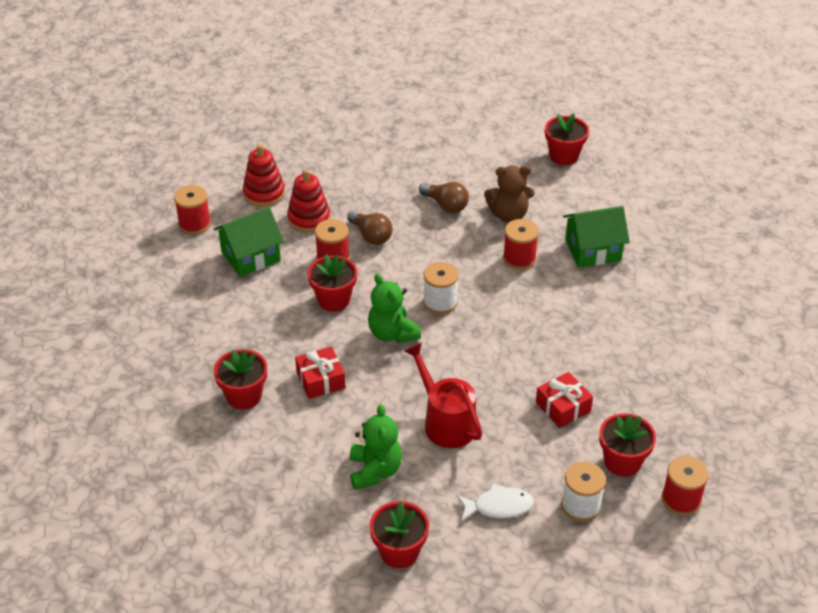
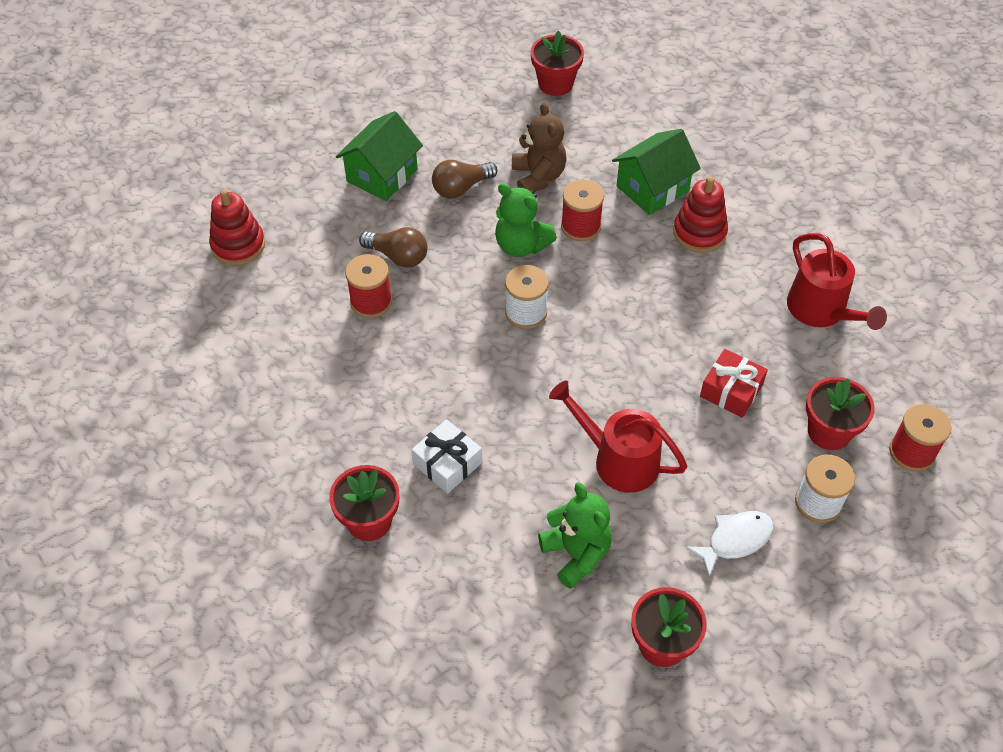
camera: 25 degrees left, 10 degrees up
red spool [174,185,211,235] -> none
green house [214,207,284,277] -> green house moved to [336,111,423,201]
red stacking toy [287,169,330,233] -> red stacking toy moved to [673,176,728,253]
red gift [295,346,346,399] -> white gift [411,419,482,494]
red flower pot [308,254,357,312] -> none
green teddy bear [368,274,421,343] -> green teddy bear moved to [495,183,557,257]
brown light bulb [419,182,469,213] -> brown light bulb turned 135 degrees clockwise [432,160,498,199]
brown teddy bear [484,166,535,223] -> brown teddy bear turned 75 degrees counterclockwise [512,102,567,192]
none -> red watering can [787,233,887,330]

